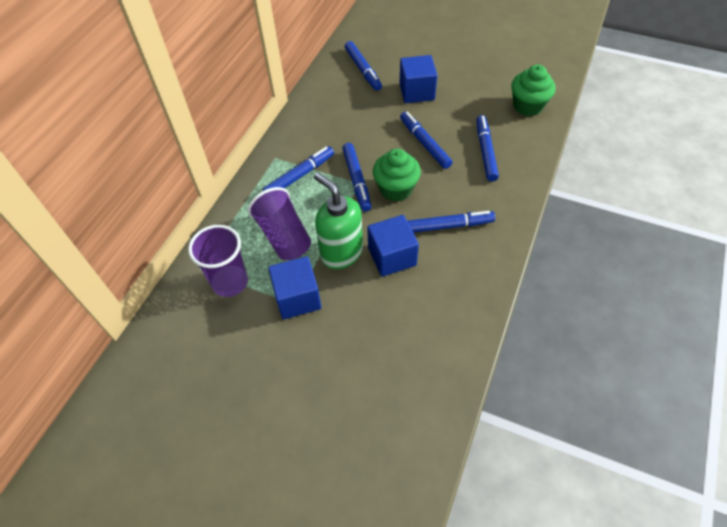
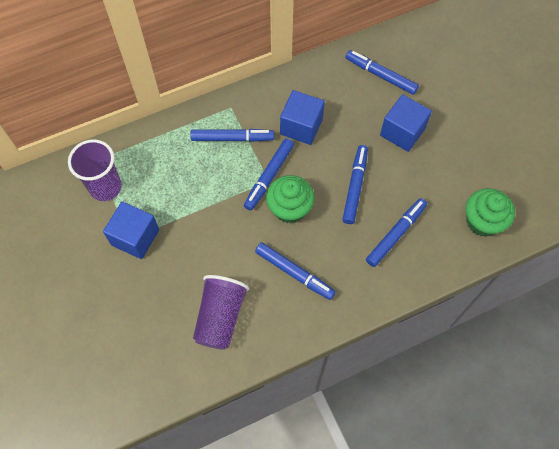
camera: 40 degrees right, 10 degrees up
purple cup [248,187,311,260] -> purple cup moved to [193,275,249,350]
green soap dispenser [314,173,363,269] -> none
blue marker [345,41,382,91] -> blue marker turned 105 degrees clockwise [345,50,419,95]
blue cube [367,215,419,277] -> blue cube moved to [280,90,325,145]

